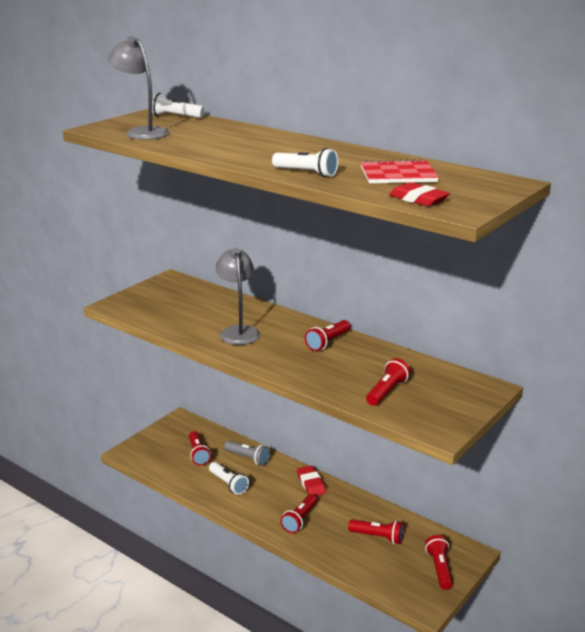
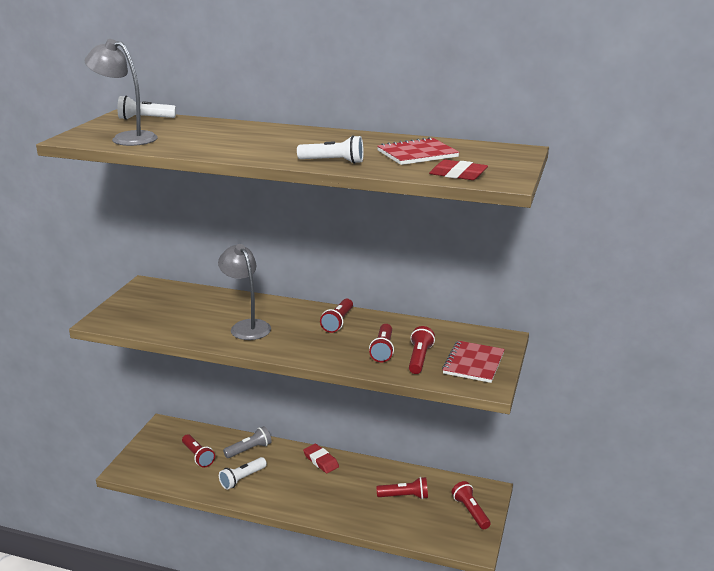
camera: 20 degrees left, 0 degrees up
white flashlight [209,462,249,495] -> white flashlight turned 105 degrees clockwise [219,457,267,490]
grey flashlight [224,441,270,465] -> grey flashlight turned 45 degrees counterclockwise [223,426,272,458]
red flashlight [280,494,317,533] -> red flashlight moved to [369,324,394,362]
none -> red notebook [442,341,505,383]

